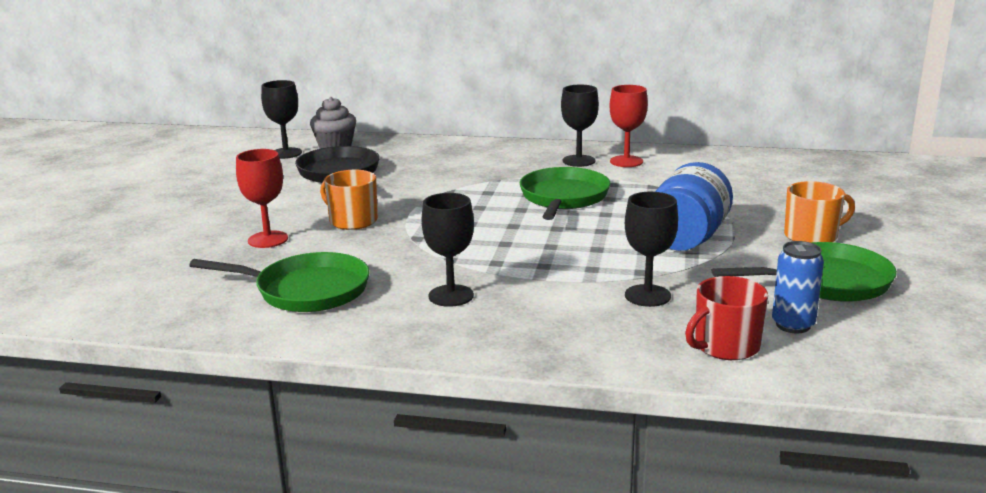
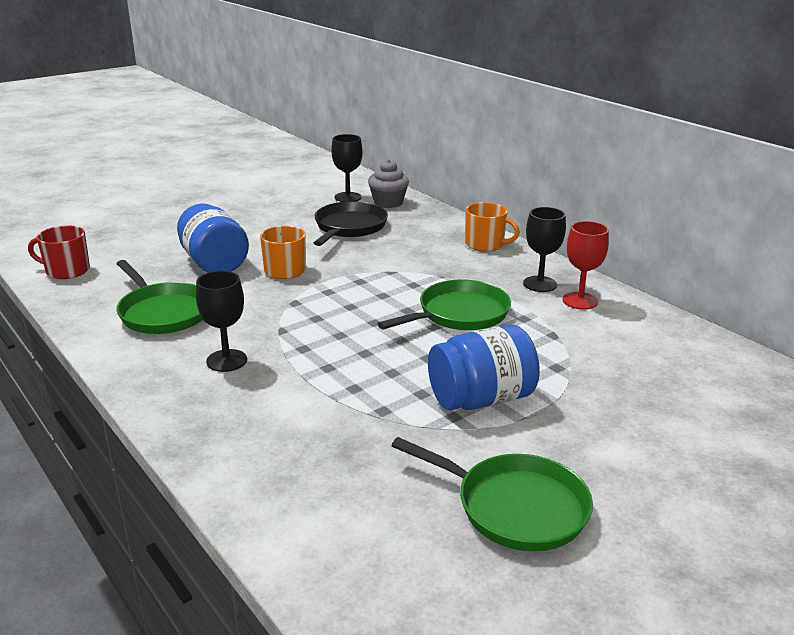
camera: 40 degrees right, 5 degrees up
red goblet [236,149,288,248] -> blue jar [177,204,249,273]
black goblet [625,192,678,307] -> none
red mug [685,276,768,360] -> red mug moved to [28,225,90,279]
blue can [772,241,824,333] -> none
orange mug [784,181,855,243] -> orange mug moved to [465,202,520,252]

